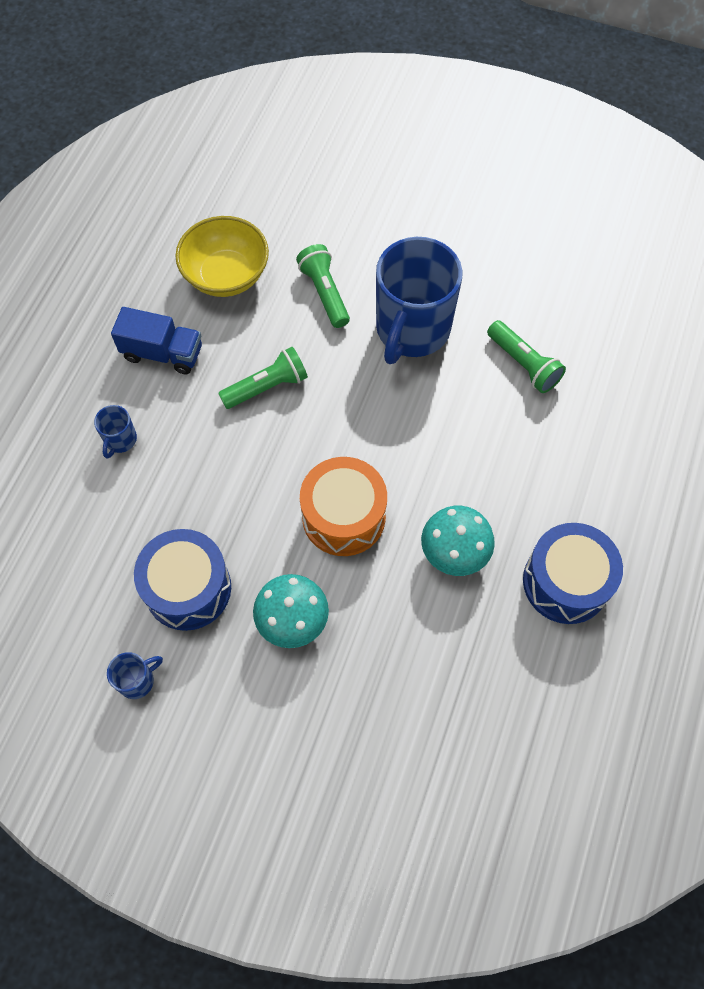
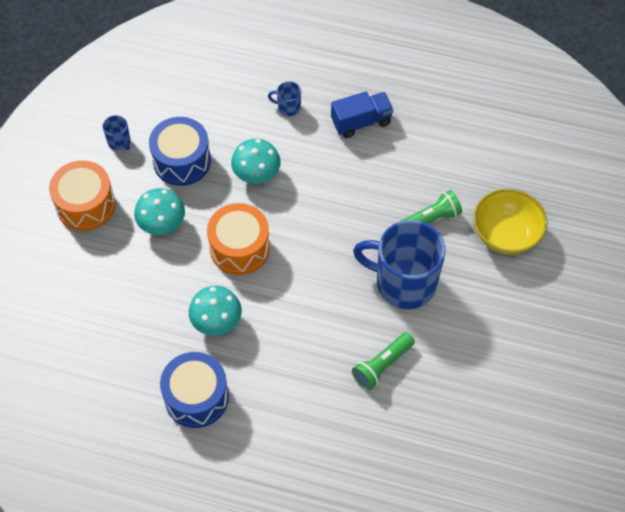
camera: 85 degrees right, 5 degrees down
blue truck [111,307,202,374] -> blue truck turned 120 degrees counterclockwise [331,91,394,138]
yellow bowl [176,216,269,297] -> yellow bowl moved to [473,189,547,255]
green flashlight [218,347,308,409] -> none
none -> orange drum [49,160,116,231]
none -> turquoise mushroom [231,139,281,183]

